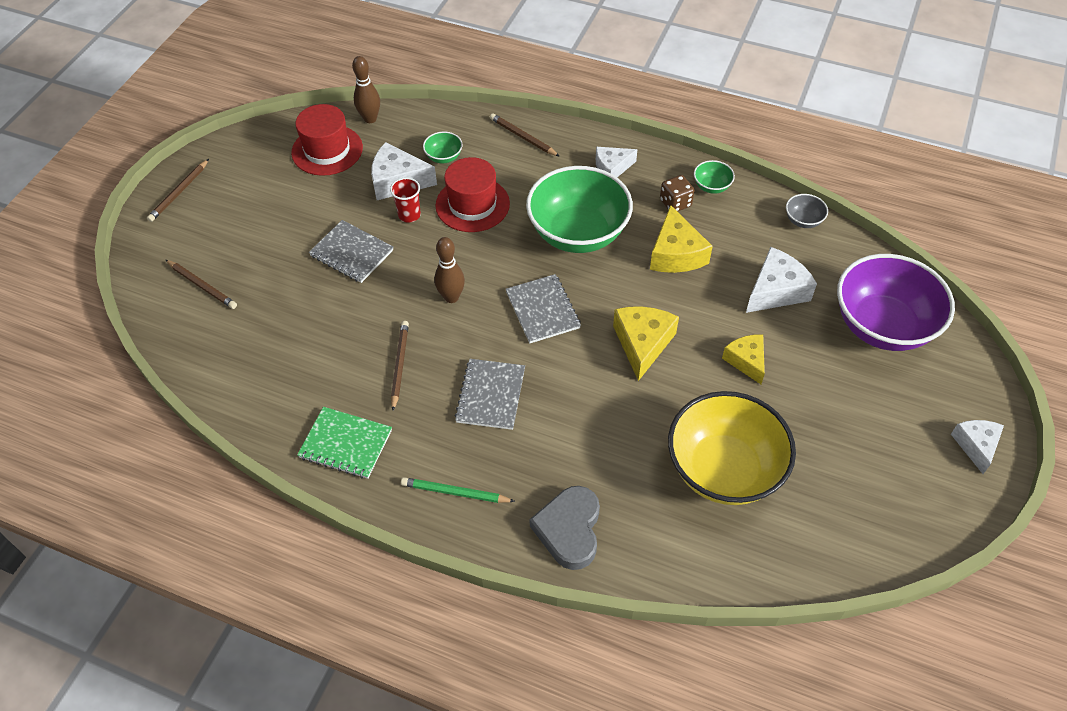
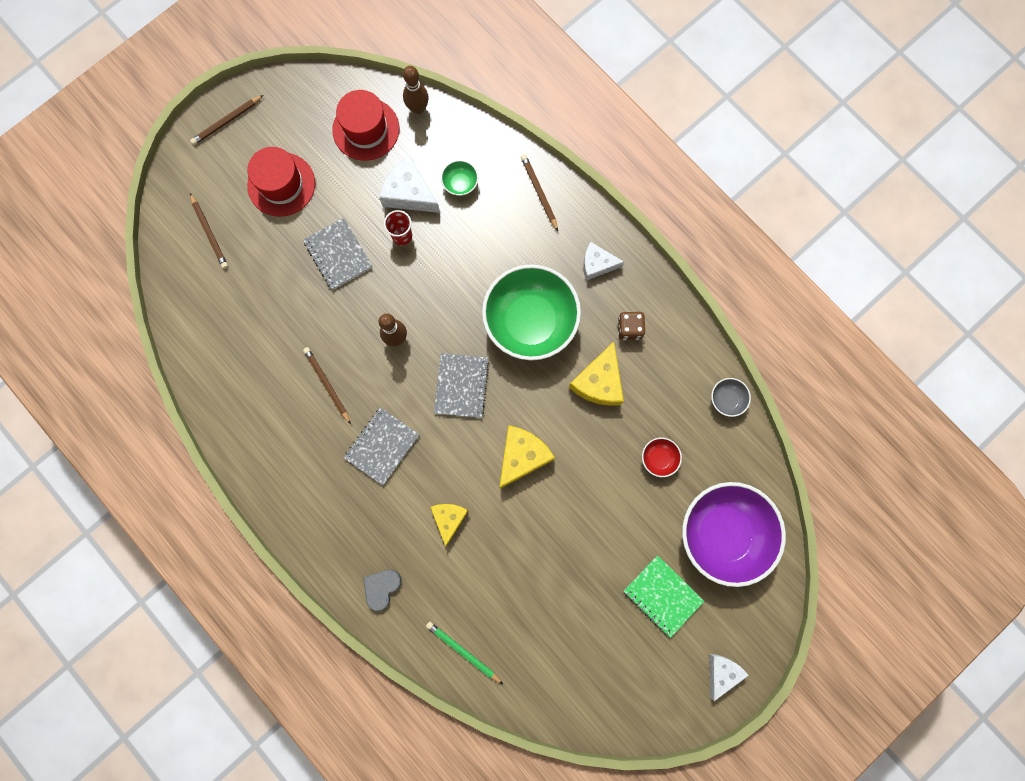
camera: 25 degrees right, 25 degrees up
green notebook [297,407,392,479] -> green notebook moved to [624,555,704,638]
brown pencil [391,321,409,411] -> brown pencil turned 60 degrees counterclockwise [303,347,351,425]
green pencil [401,477,515,503] -> green pencil moved to [426,622,503,684]
red hat [435,157,510,232] -> red hat moved to [247,147,315,217]
grey heart [529,486,600,570] -> grey heart [363,570,402,611], size x0.66
yellow bowl [668,391,796,505] -> none
green bowl [694,160,735,194] -> none
yellow cheese [722,335,765,384] -> yellow cheese moved to [430,504,469,546]
white cheese [746,247,817,313] -> red bowl [642,438,682,477]

